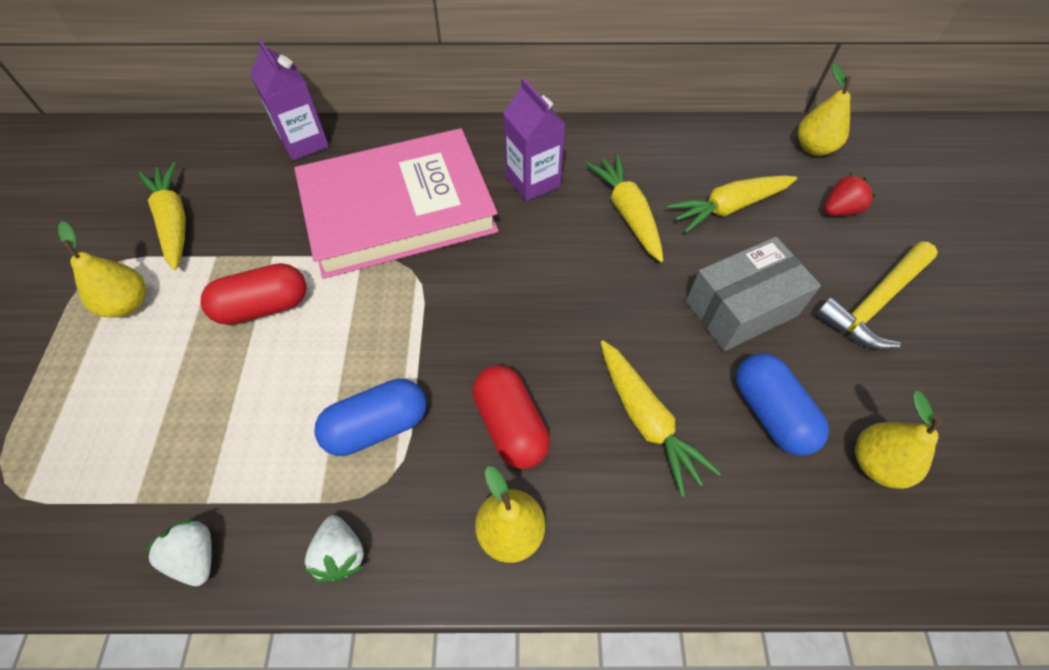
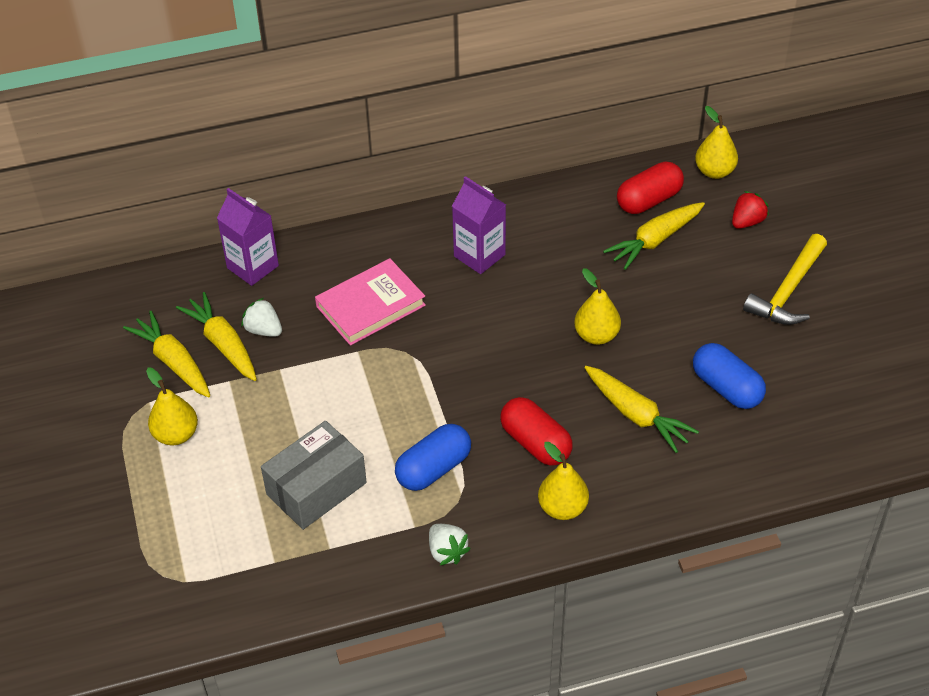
camera: 15 degrees left, 10 degrees down
white strawberry [144,520,212,586] -> white strawberry moved to [241,298,282,337]
red capsule [201,263,307,325] -> red capsule moved to [617,162,684,214]
pink book [294,128,499,279] -> pink book [315,258,426,346], size x0.57
yellow carrot [586,154,663,262] -> yellow carrot moved to [176,292,257,381]
grey box [686,237,821,351] -> grey box moved to [261,421,367,530]
yellow pear [855,391,942,489] -> yellow pear moved to [574,268,621,345]

